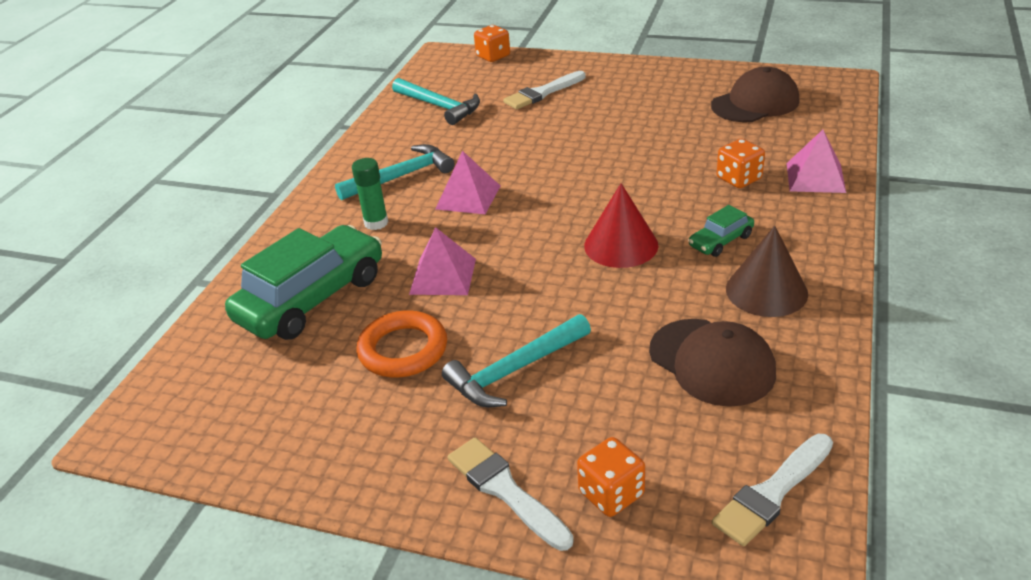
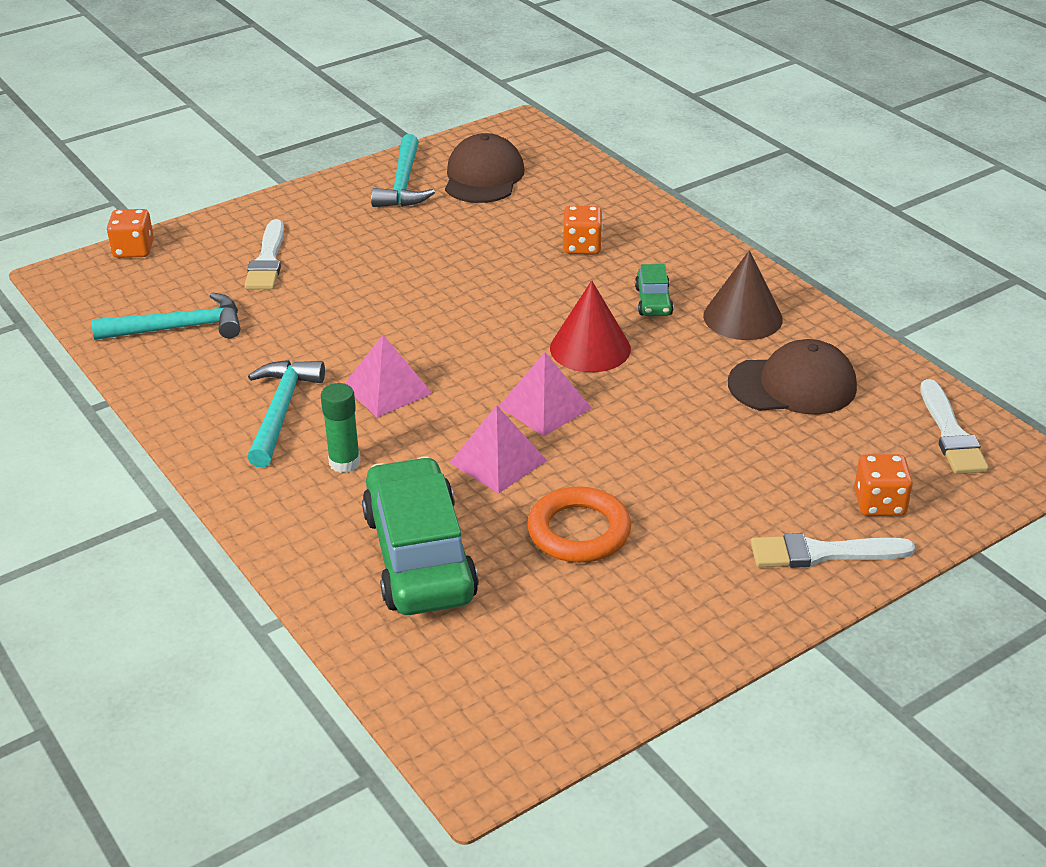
camera: 55 degrees left, 0 degrees up
turquoise hammer [442,314,591,407] -> turquoise hammer moved to [371,134,435,207]
pink pyramid [787,130,846,193] -> pink pyramid moved to [498,352,592,437]

